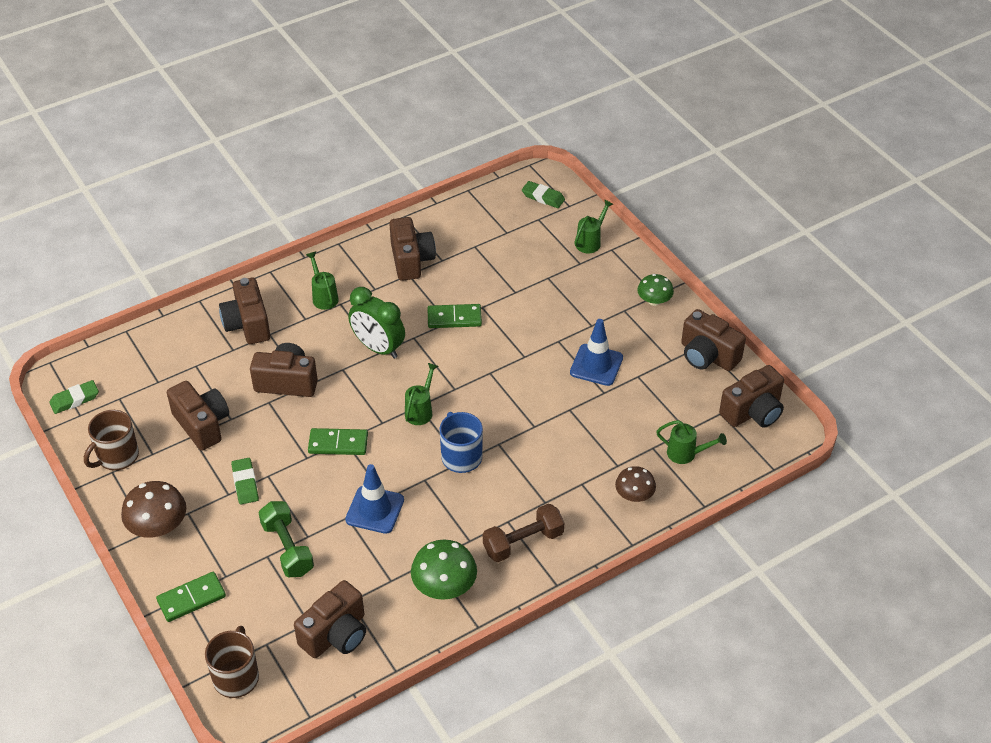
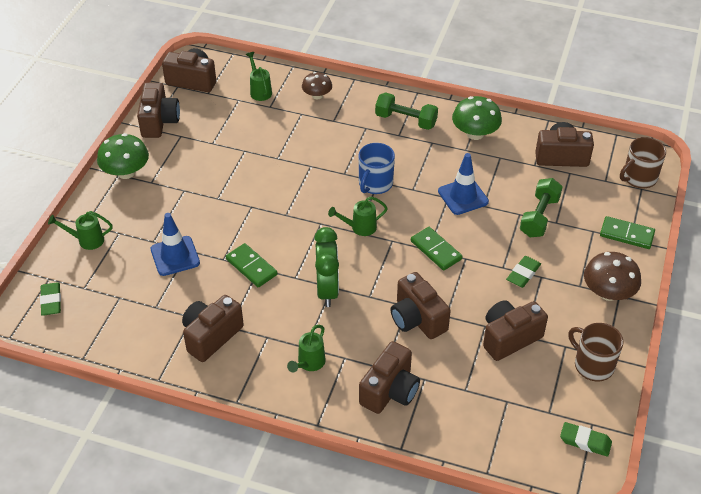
camera: 130 degrees left, 0 degrees up
brown mug [84,410,139,470] -> brown mug turned 135 degrees counterclockwise [569,323,624,381]
brown camera [167,381,229,451] -> brown camera turned 45 degrees clockwise [483,300,548,361]
brown dumbbell [483,504,564,562] -> green dumbbell [375,92,438,130]
blue traffic cone [570,319,623,386] -> blue traffic cone moved to [151,213,200,276]
green mushroom [637,274,674,306] -> green mushroom [97,133,149,179], size x1.55

